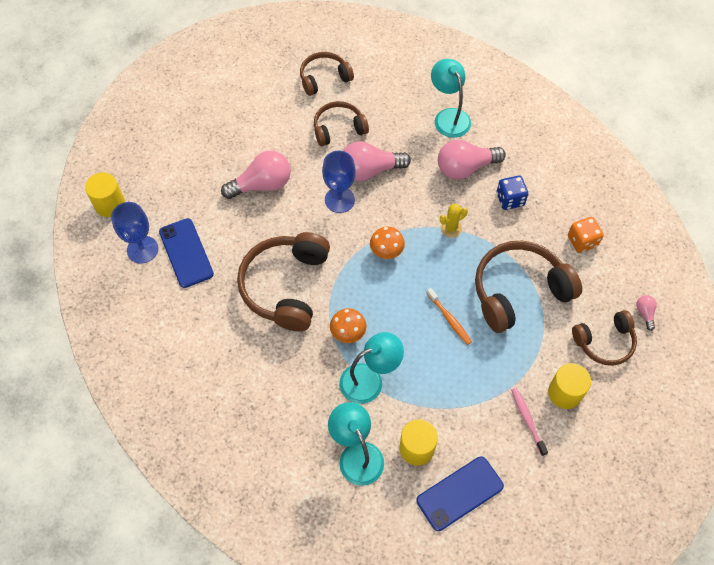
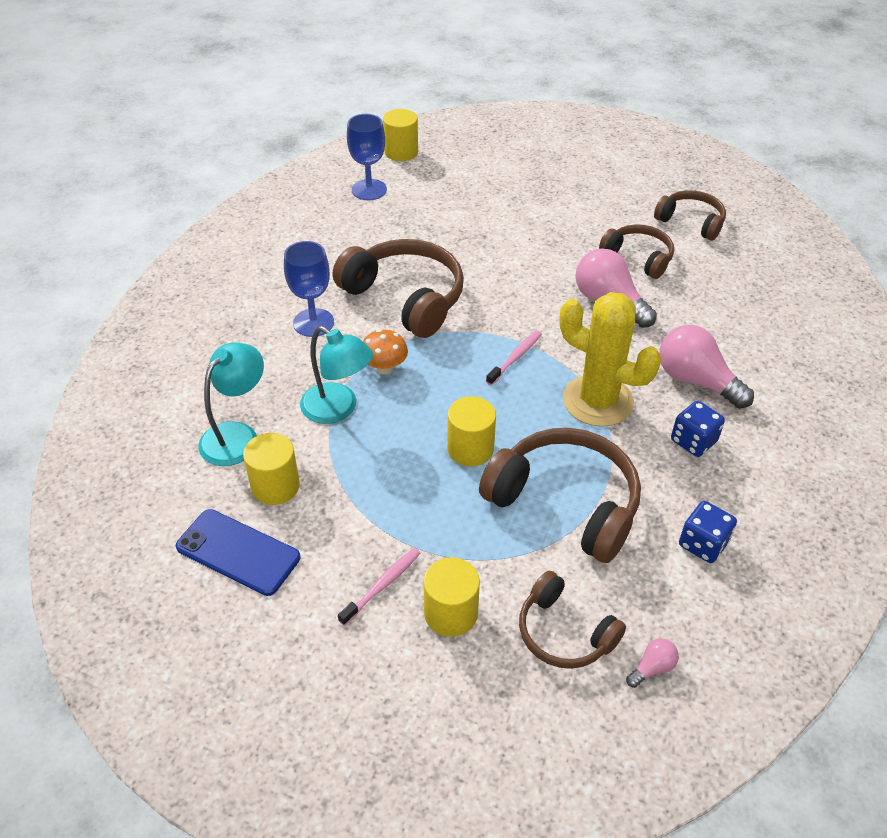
camera: 60 degrees right, 15 degrees down
blue phone [159,218,214,288] -> none
pink light bulb [221,151,291,199] -> none
brown headphones [237,232,330,331] -> brown headphones turned 60 degrees clockwise [333,239,464,338]
blue goblet [322,151,356,213] -> blue goblet moved to [284,241,334,337]
orange mushroom [370,227,405,259] -> pink toothbrush [486,331,542,385]
orange toothbrush [426,288,472,345] -> yellow cylinder [447,396,496,466]
turquoise lamp [431,59,471,138] -> none
yellow cactus [440,204,468,238] -> yellow cactus [559,292,661,427], size x2.29
orange dice [568,217,604,253] -> blue dice [679,501,737,563]

